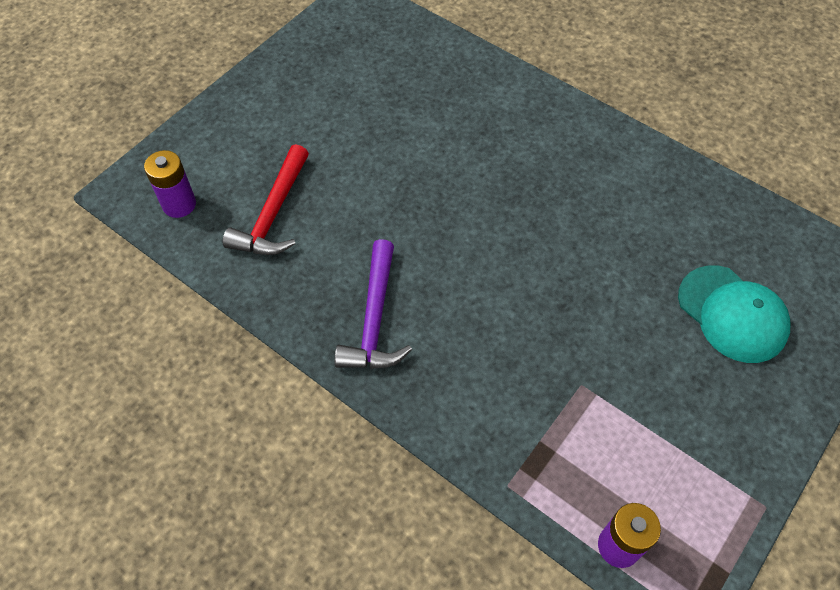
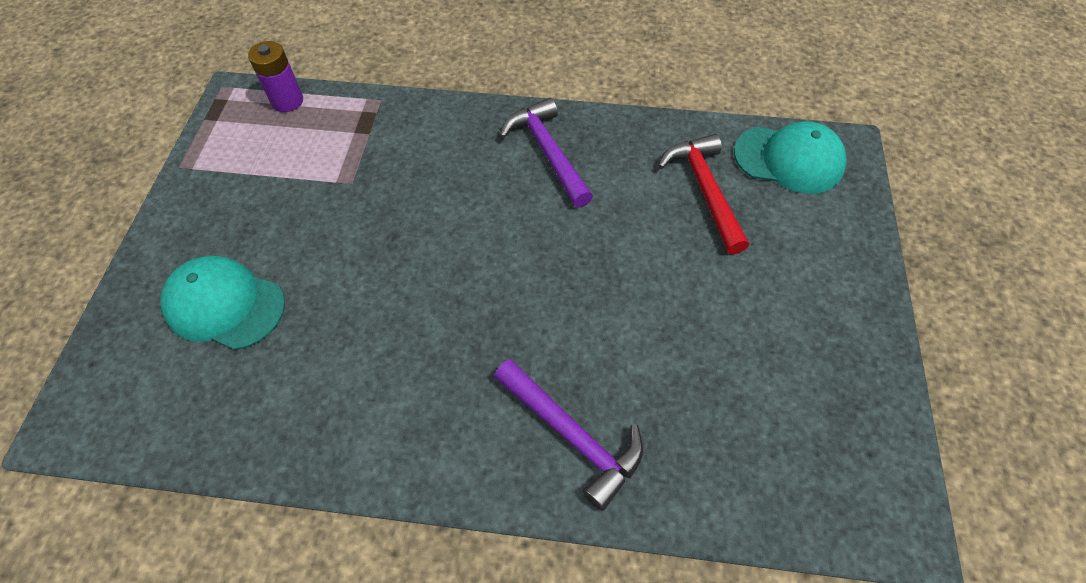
camera: 150 degrees right, 0 degrees up
purple battery [144,150,196,218] -> turquoise cap [734,121,847,194]
none -> purple hammer [494,359,643,511]

